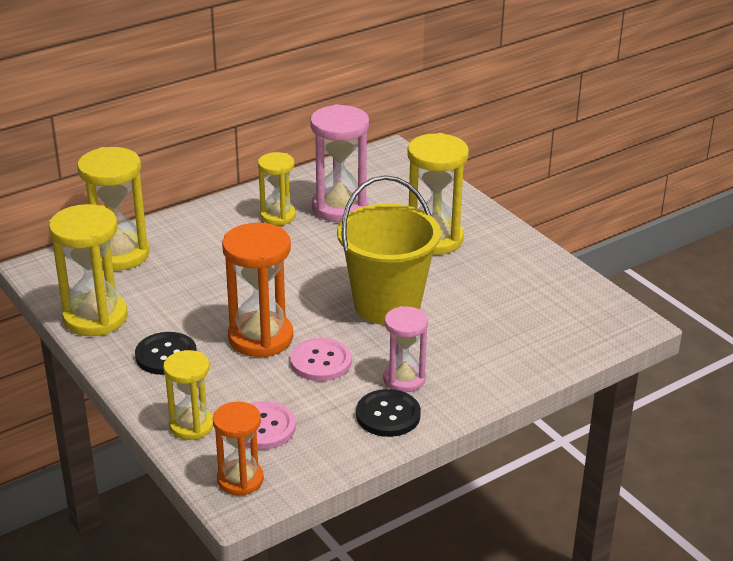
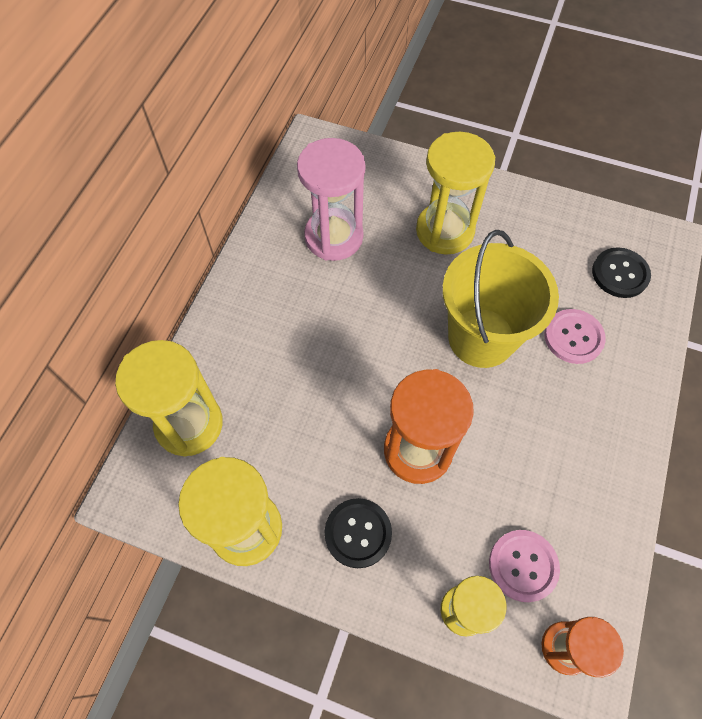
camera: 35 degrees left, 30 degrees up
yellow hourglass [258,152,296,225] -> none
pink button [290,338,352,381] -> pink button moved to [544,309,606,364]
black button [356,389,421,437] -> black button moved to [592,247,651,298]
pink hourglass [383,306,428,392] -> none

